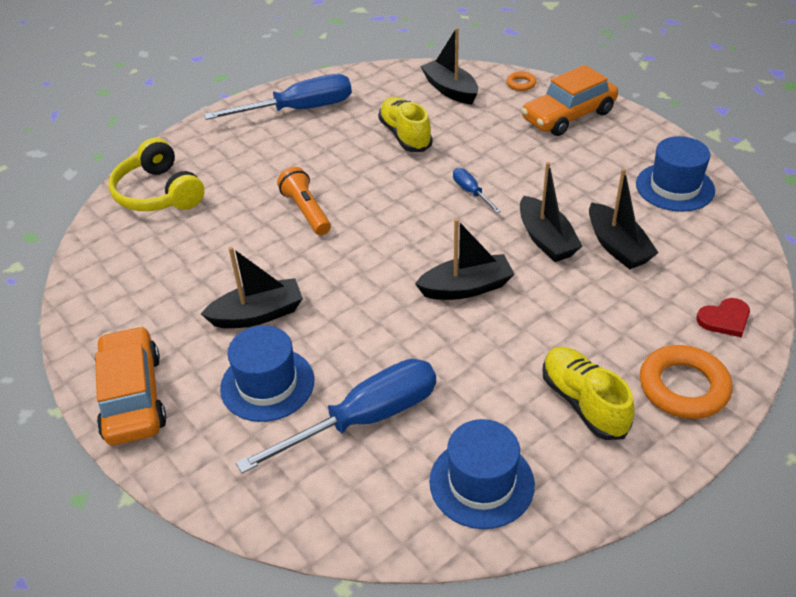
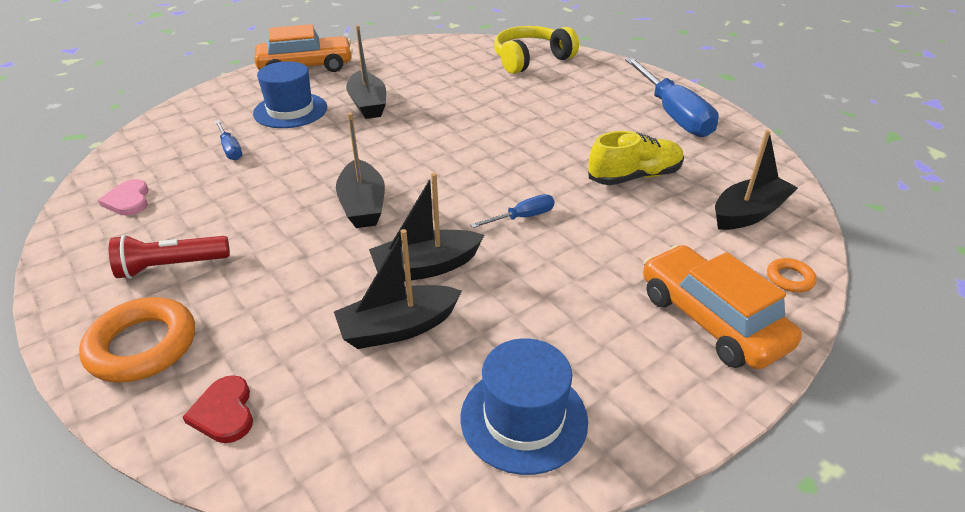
camera: 90 degrees right, 5 degrees down
blue screwdriver [236,359,436,473] -> blue screwdriver [215,120,242,160], size x0.46
orange flashlight [277,167,331,235] -> none
blue hat [429,419,535,529] -> pink heart [98,179,149,216]
yellow shoe [542,347,635,440] -> red flashlight [109,235,230,279]

